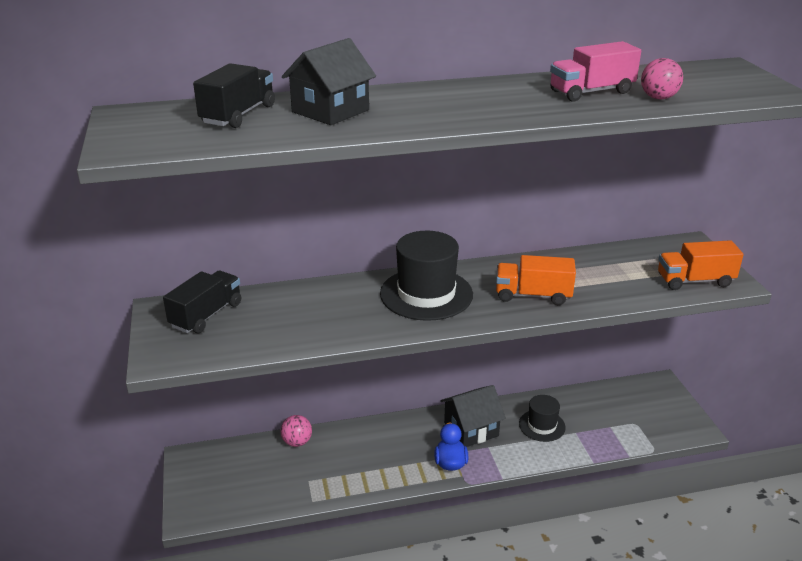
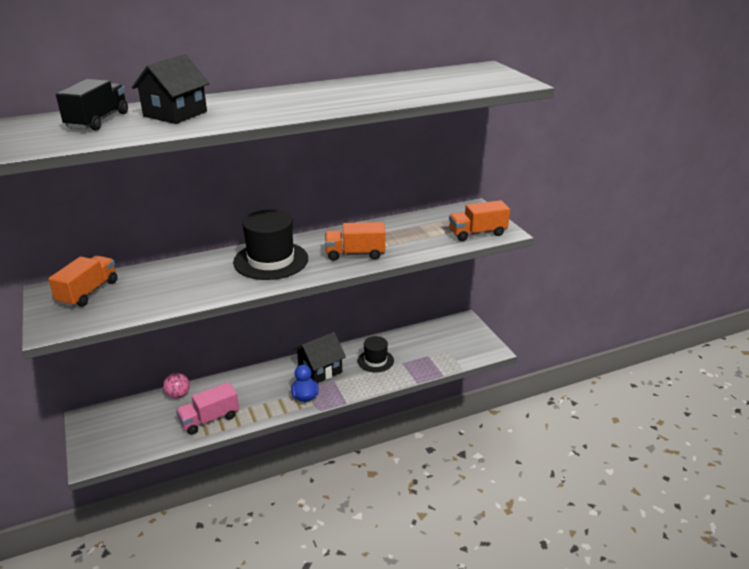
camera: 10 degrees left, 0 degrees up
black truck [163,271,241,333] -> orange truck [48,255,117,307]
pink truck [550,41,641,102] -> pink truck moved to [176,382,239,435]
pink ball [641,58,683,100] -> none

